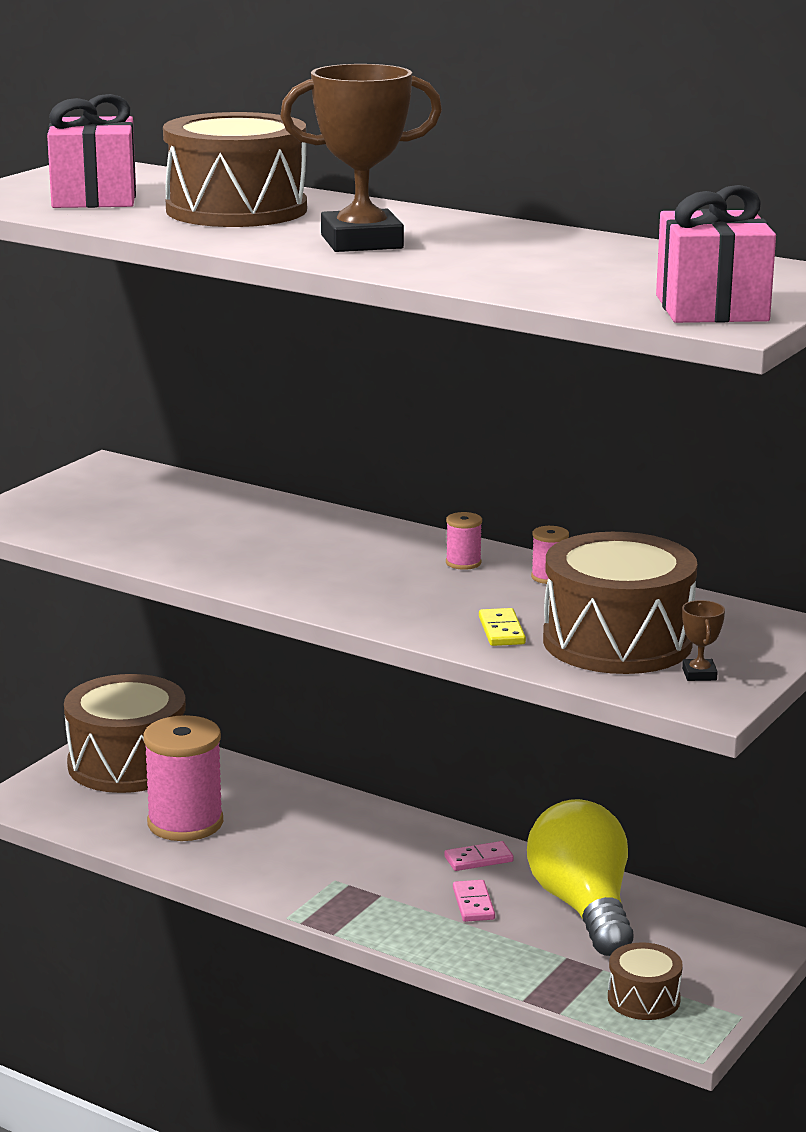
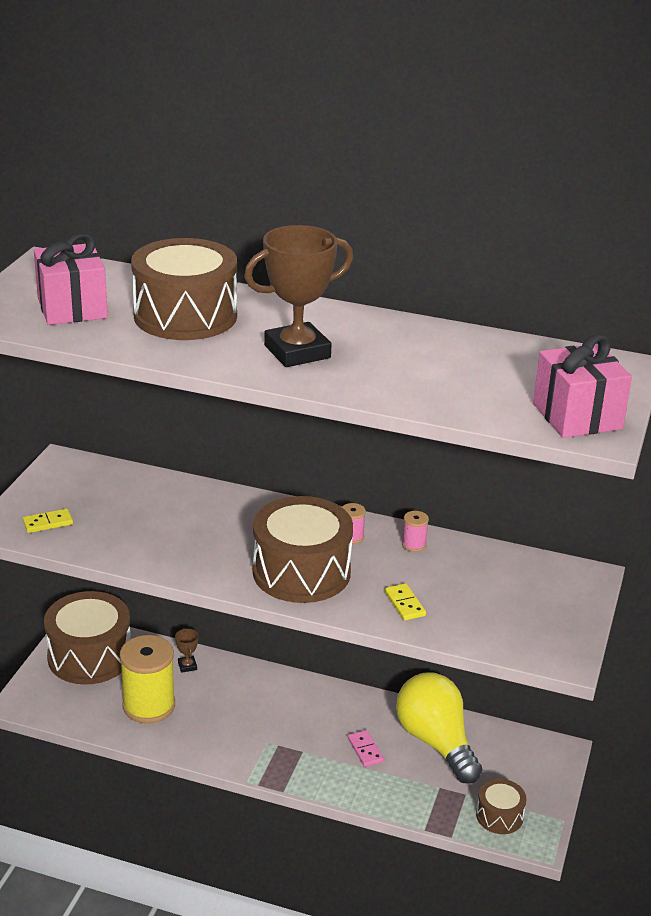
camera: 15 degrees left, 10 degrees up
pink spool [144,715,223,841] -> yellow spool [120,635,175,723]
pink domino [444,841,514,871] -> none
brown drum [543,532,697,674] -> brown drum moved to [253,496,353,603]
brown trophy [682,600,725,681] -> brown trophy moved to [175,628,198,673]
none -> yellow domino [23,508,73,533]

